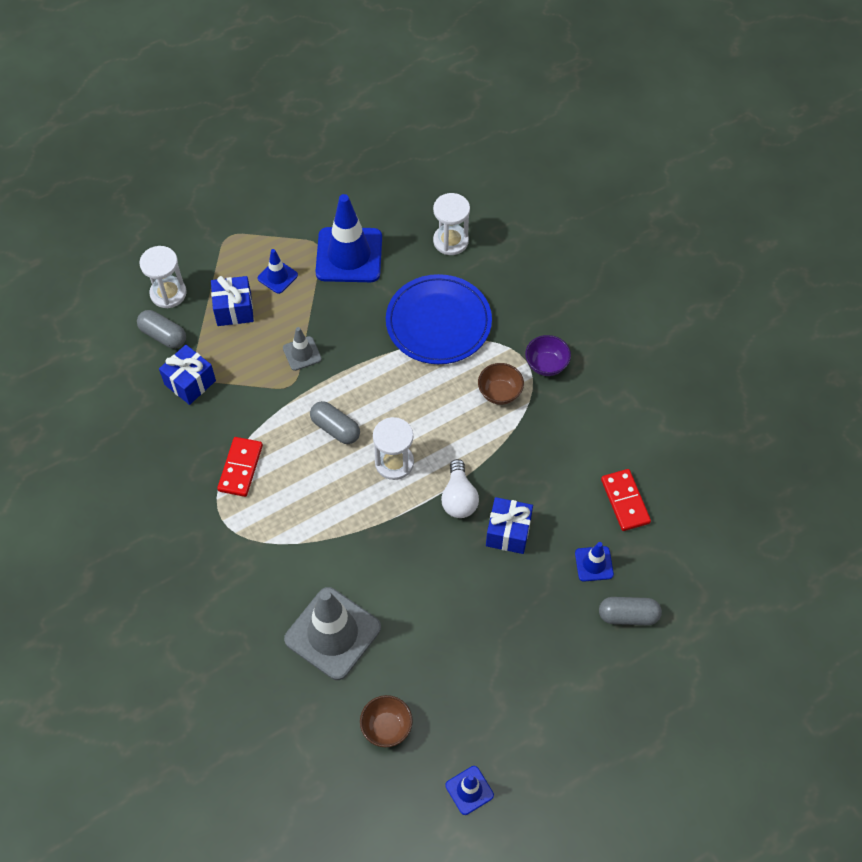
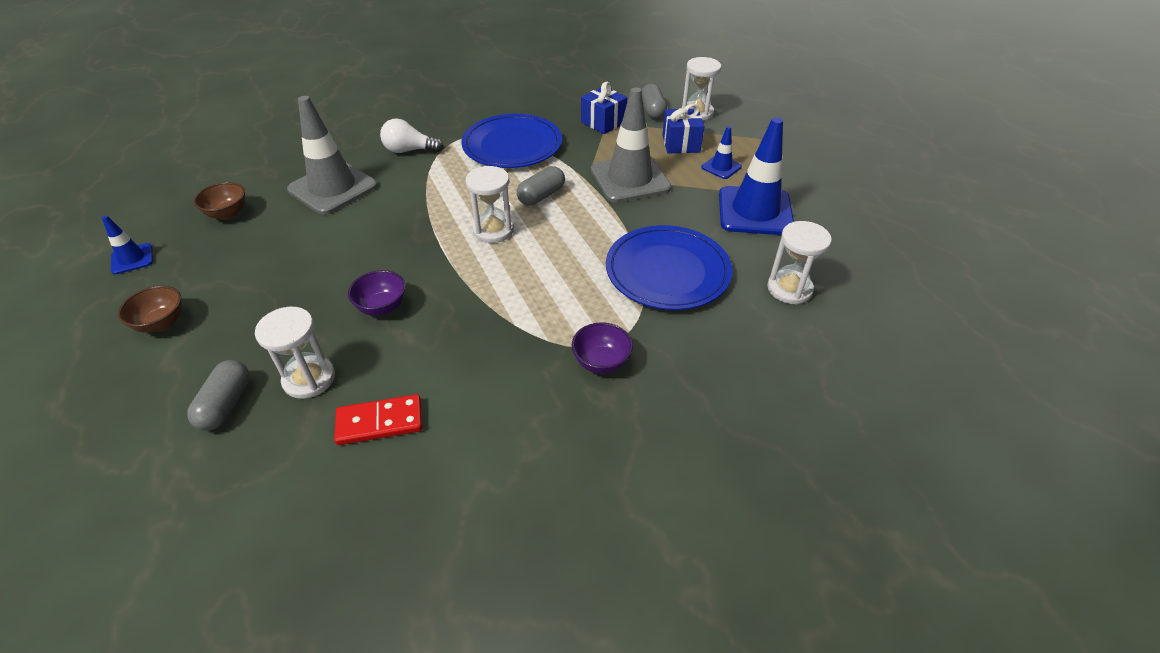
camera: 95 degrees right, 15 degrees down
grey capsule [137,310,186,349] -> grey capsule turned 45 degrees counterclockwise [641,84,667,119]
red domino [217,437,263,497] -> blue plate [462,114,562,168]
grey traffic cone [283,327,322,371] -> grey traffic cone [591,87,671,203], size x2.08
white light bulb [441,459,479,518] -> white light bulb moved to [380,118,444,153]
brown bowl [478,363,524,405] -> brown bowl moved to [118,285,182,333]
blue gift [486,497,533,554] -> purple bowl [348,270,406,316]
blue traffic cone [575,542,614,582] -> white hourglass [255,307,335,399]

